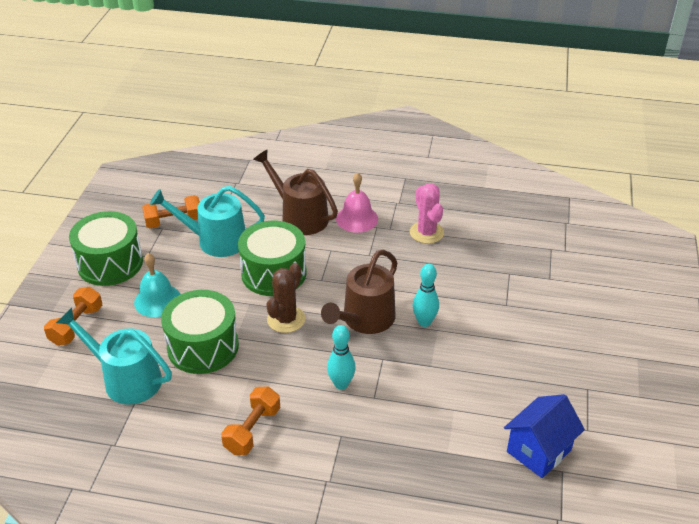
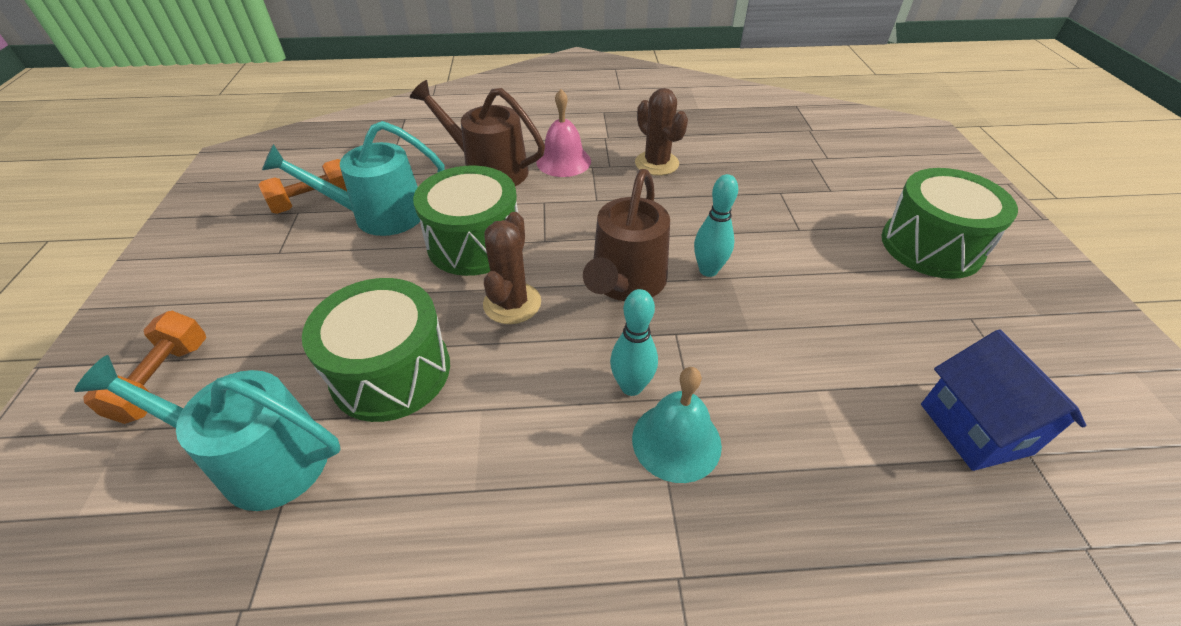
camera: 15 degrees left, 5 degrees up
green drum [69,211,143,286] -> green drum moved to [882,168,1018,279]
turquoise bell [134,253,180,317] -> turquoise bell moved to [632,367,722,483]
orange dumbbell [221,386,280,455] -> none
pink cactus [410,183,444,244] -> brown cactus [635,88,688,176]
blue house [504,394,585,478] -> blue house turned 45 degrees counterclockwise [921,329,1086,471]

